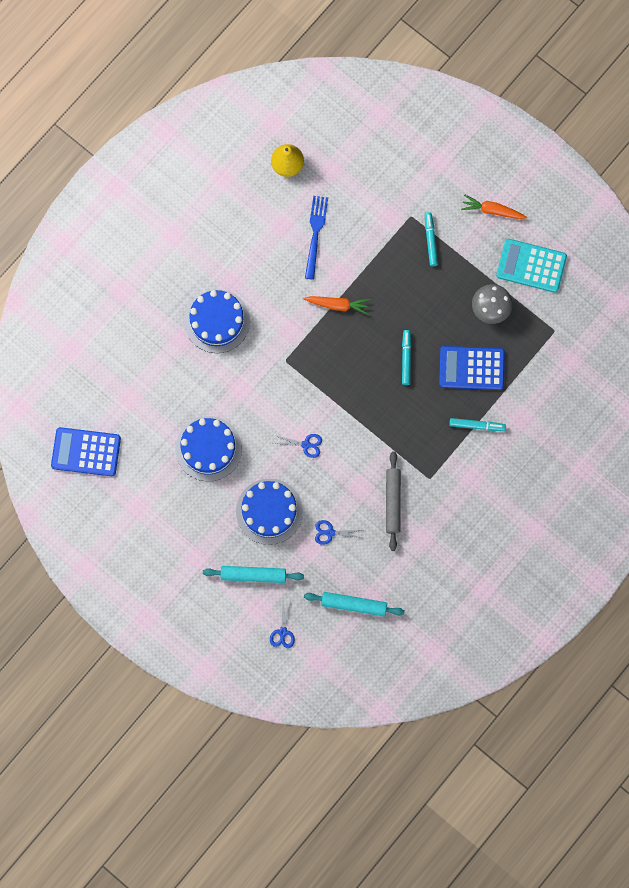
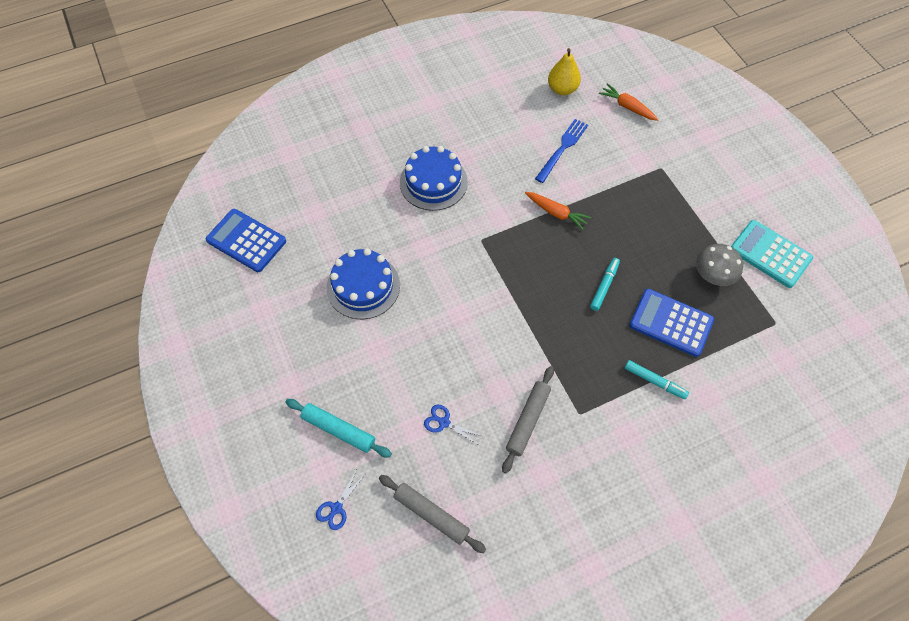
camera: 25 degrees right, 15 degrees down
blue cake [236,478,303,545] -> none
blue scissors [273,434,322,458] -> none
turquoise rolling pin [304,592,405,617] -> grey rolling pin [379,475,486,553]
turquoise marker [425,212,438,267] -> none
orange carrot [461,195,527,219] -> orange carrot moved to [599,83,659,121]

